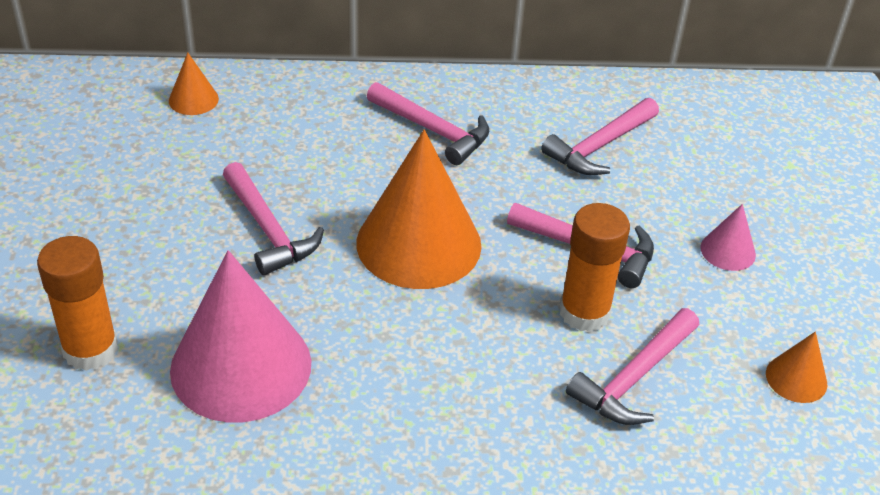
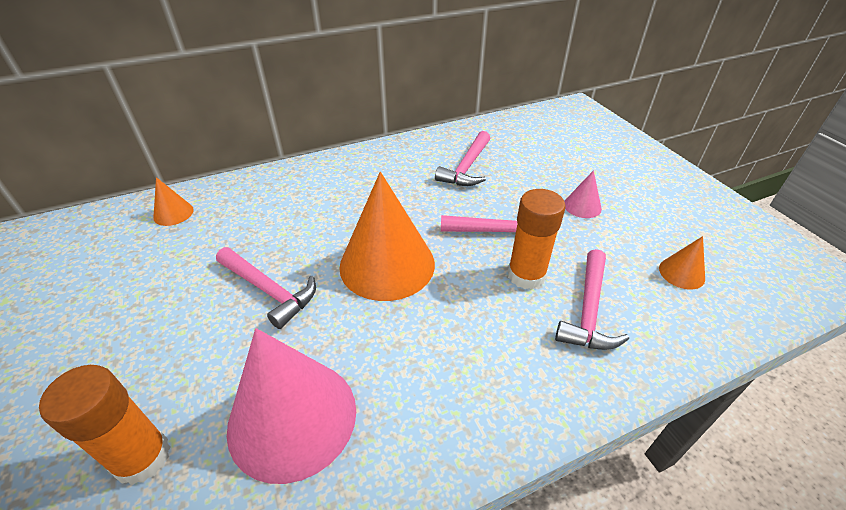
camera: 20 degrees left, 0 degrees up
pink hammer [367,82,490,165] -> none

